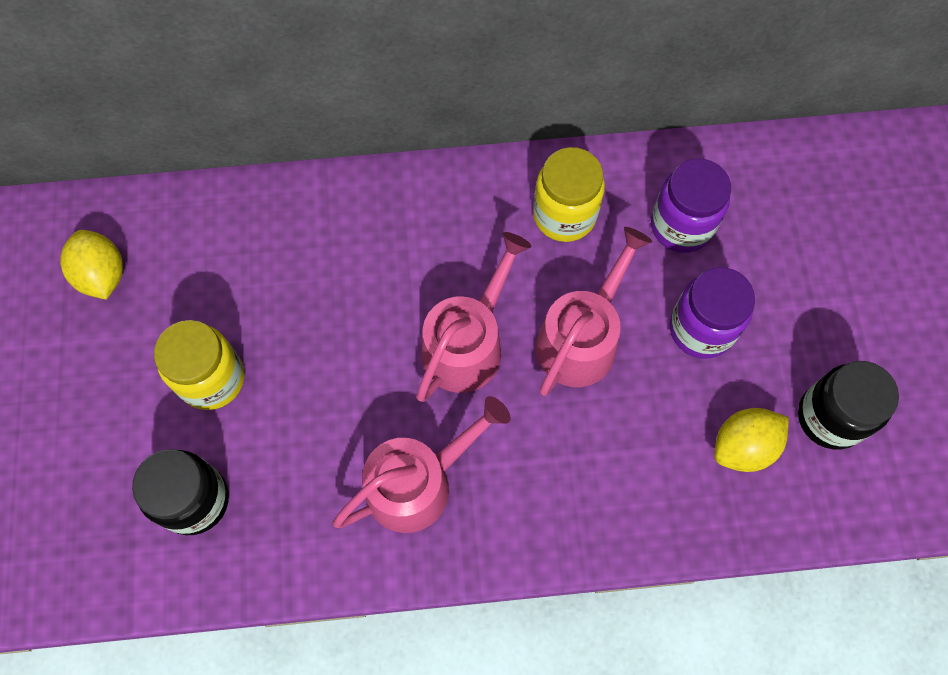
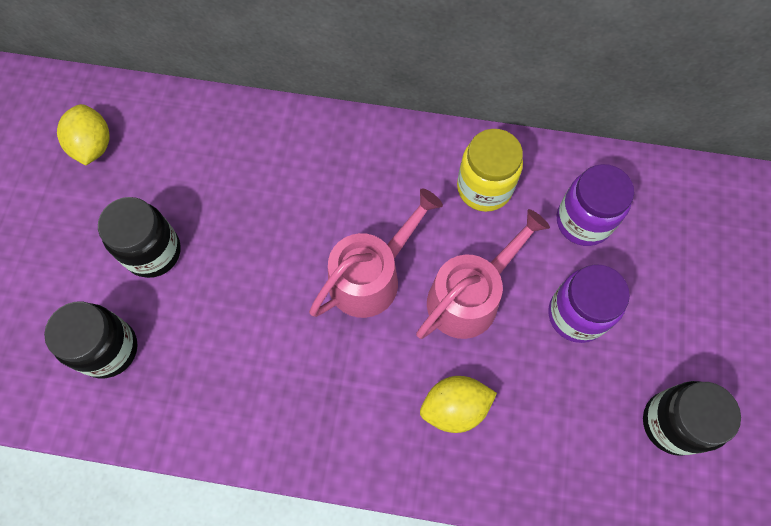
camera: 15 degrees right, 0 degrees up
yellow jar [154,320,244,410] -> black jar [98,197,181,278]
pink watering can [333,396,511,533] -> none
yellow lemon [714,408,789,472] -> yellow lemon moved to [420,376,497,433]

